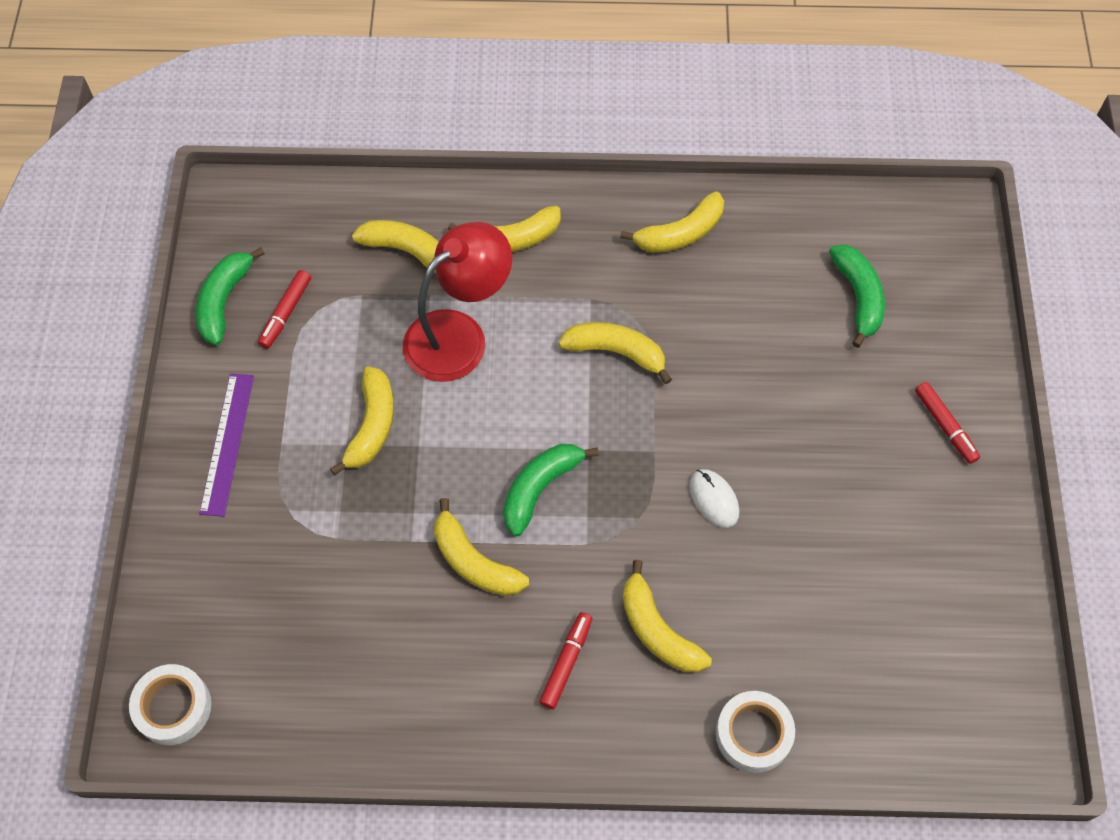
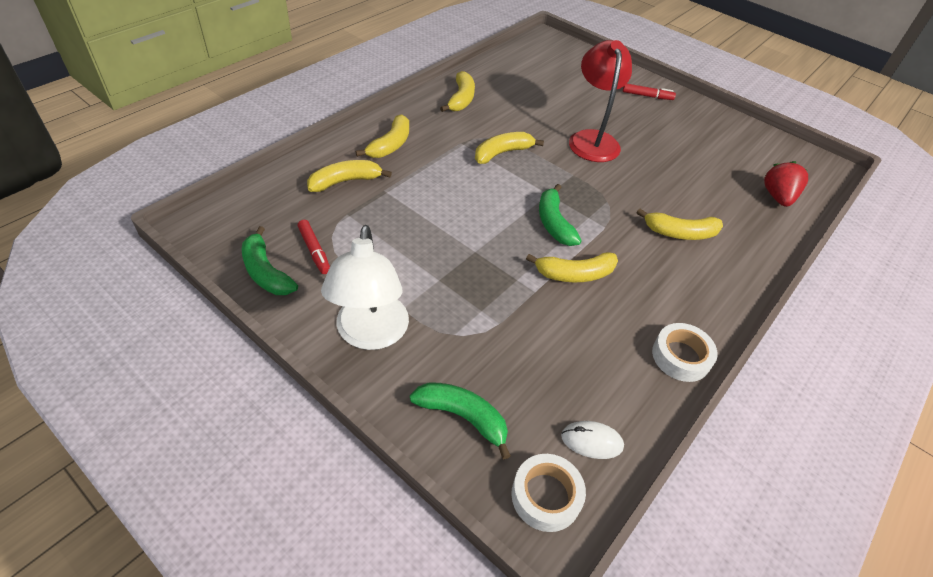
camera: 55 degrees left, 15 degrees down
purple ruler [199,373,254,517] -> white lamp [321,225,409,350]
yellow banana [330,367,394,476] -> none
red lamp [403,222,512,382] -> red lamp moved to [569,40,632,162]
red marker [539,612,592,709] -> none
white mouse [690,469,739,528] -> white mouse moved to [561,421,624,459]
white tape [716,691,795,773] -> white tape moved to [652,323,718,382]
green banana [829,245,885,348] -> green banana moved to [410,382,511,459]
none -> red strawberry [764,161,808,207]

